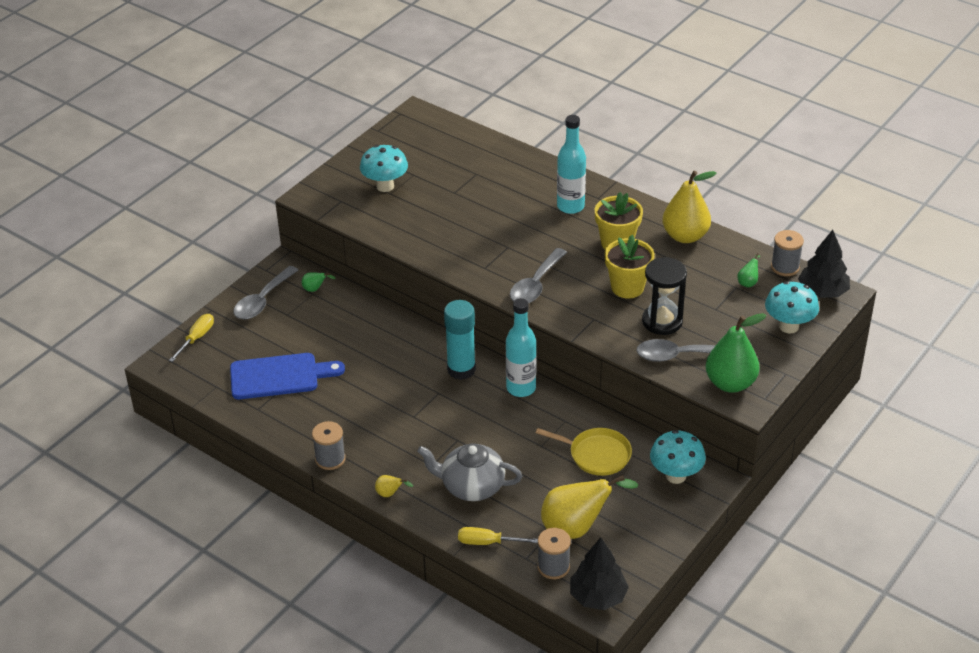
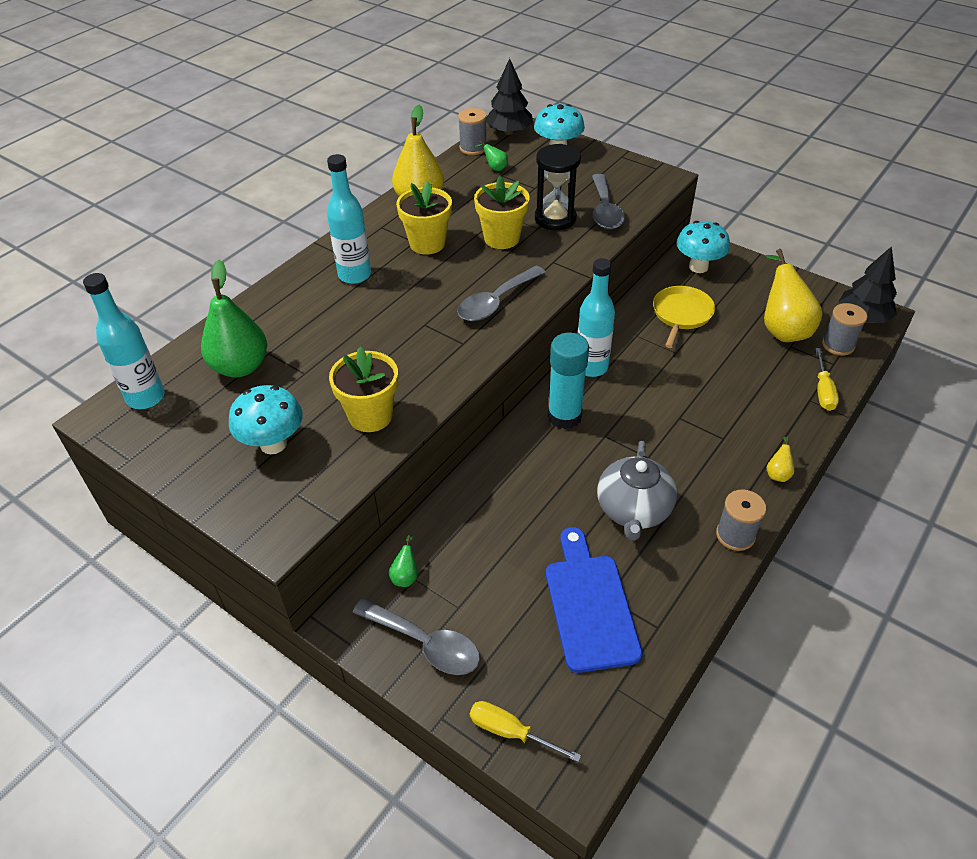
camera: 90 degrees left, 5 degrees up
grey teapot [417,444,522,501] -> grey teapot moved to [597,440,677,541]
grey spoon [510,248,567,303] -> grey spoon turned 105 degrees clockwise [457,266,546,321]
green pear [706,313,767,393] -> green pear moved to [201,260,267,377]
none -> turquoise bottle [83,273,165,409]
none -> yellow flower pot [329,347,398,432]

